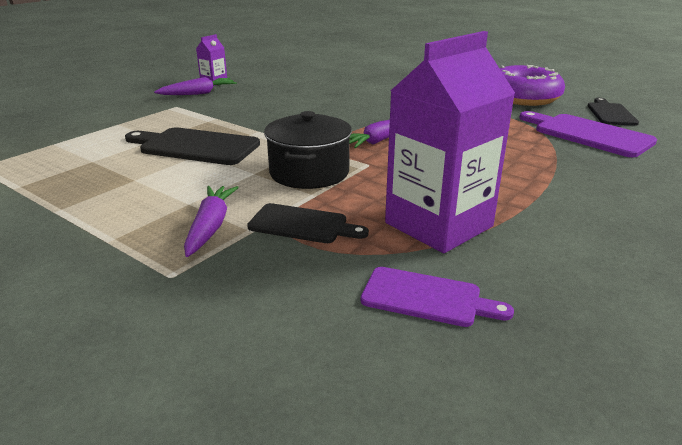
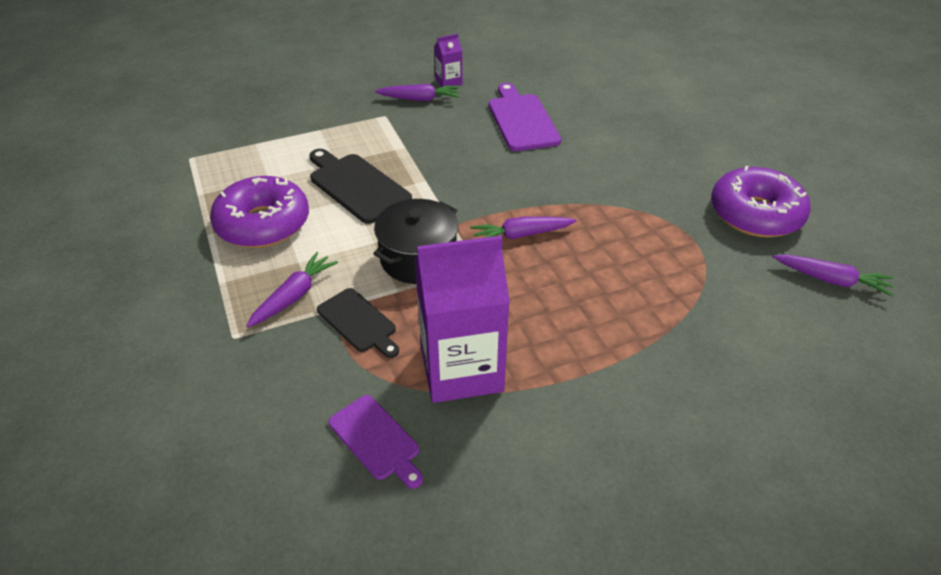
camera: 30 degrees right, 15 degrees up
purple cutting board [519,111,657,157] -> purple cutting board moved to [489,83,561,151]
black cutting board [588,98,639,126] -> purple carrot [773,254,894,296]
none -> purple donut [210,176,309,248]

